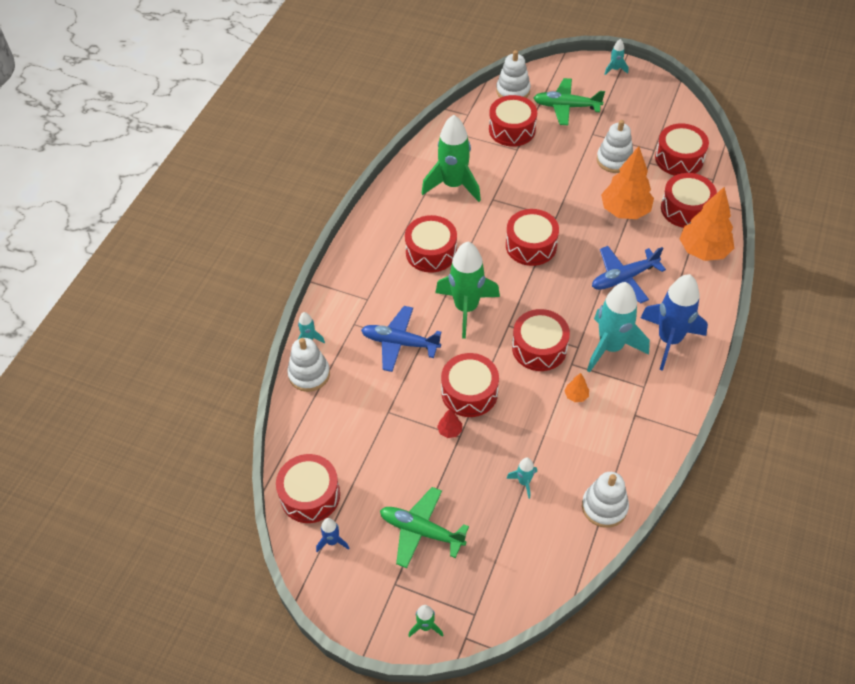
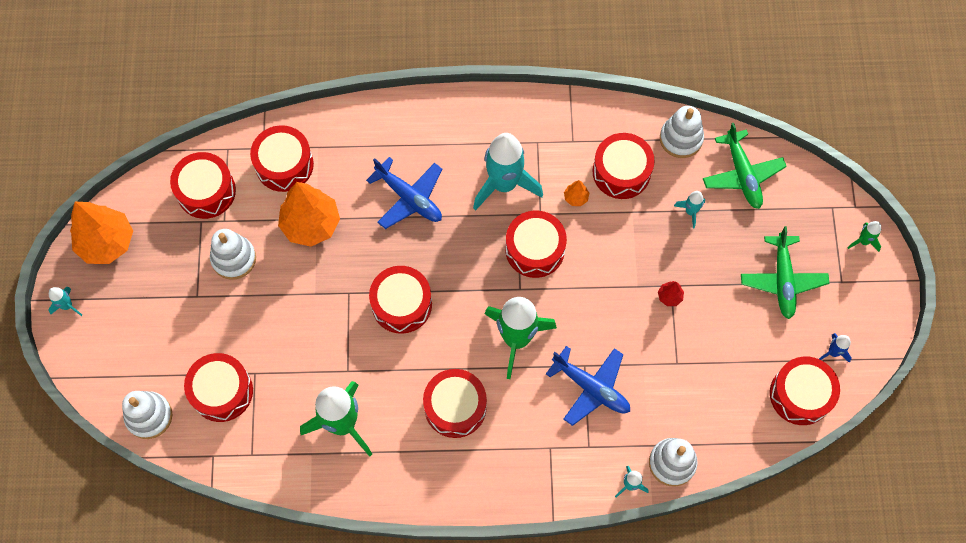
camera: 115 degrees left, 15 degrees up
blue plane [361,306,442,372] -> blue plane turned 45 degrees counterclockwise [546,346,630,426]
red drum [441,353,499,417] -> red drum moved to [592,133,655,199]
green plane [534,78,605,125] -> green plane moved to [703,123,787,209]
blue rocket [641,274,708,371] -> none
orange tree [680,187,734,261] -> orange tree moved to [70,202,133,264]

